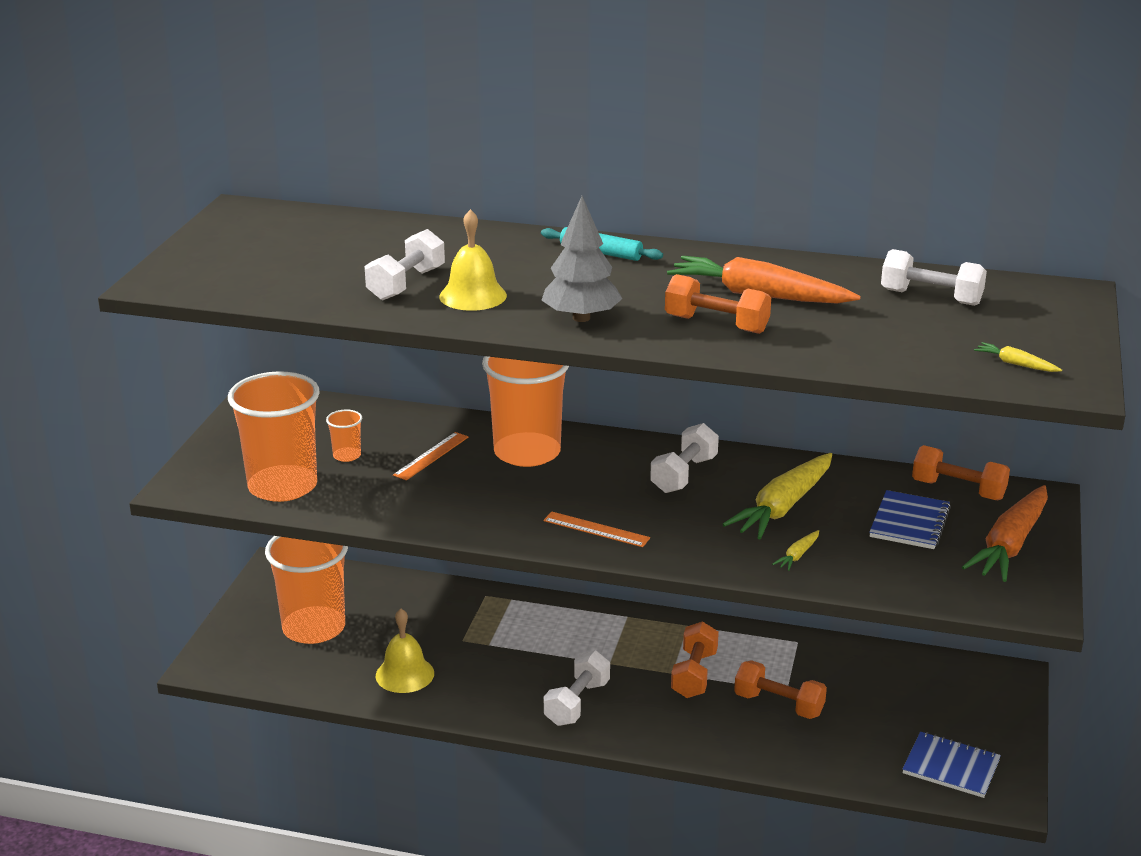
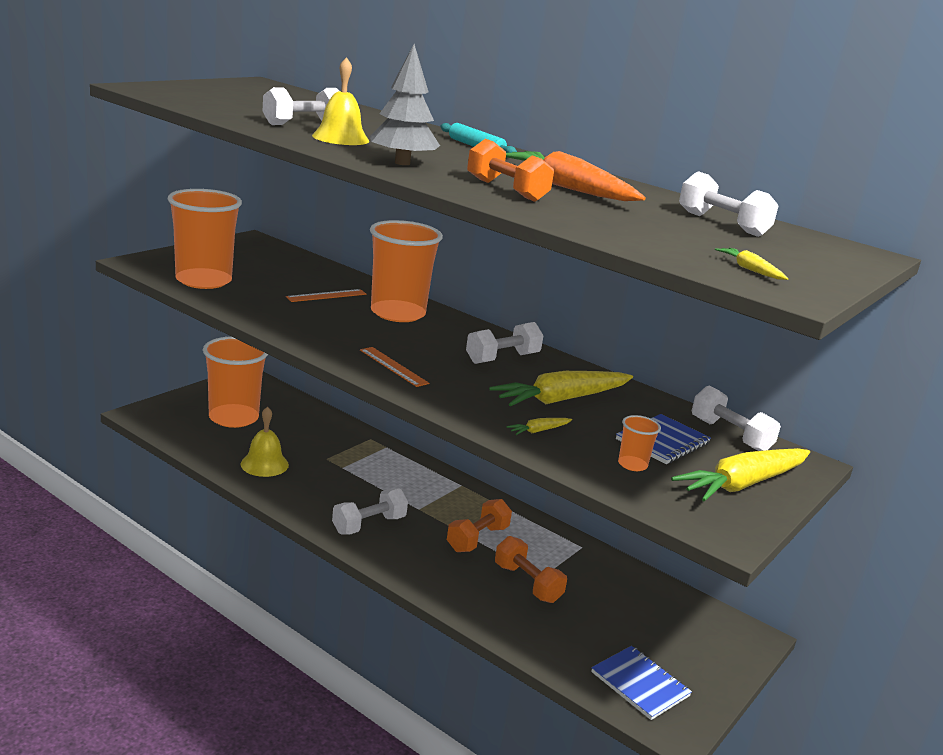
camera: 20 degrees right, 5 degrees down
orange cup [326,410,362,462] -> orange cup moved to [618,415,661,471]
orange dumbbell [912,445,1010,500] -> white dumbbell [692,385,781,451]
orange carrot [962,485,1048,582] -> yellow carrot [671,448,810,501]

